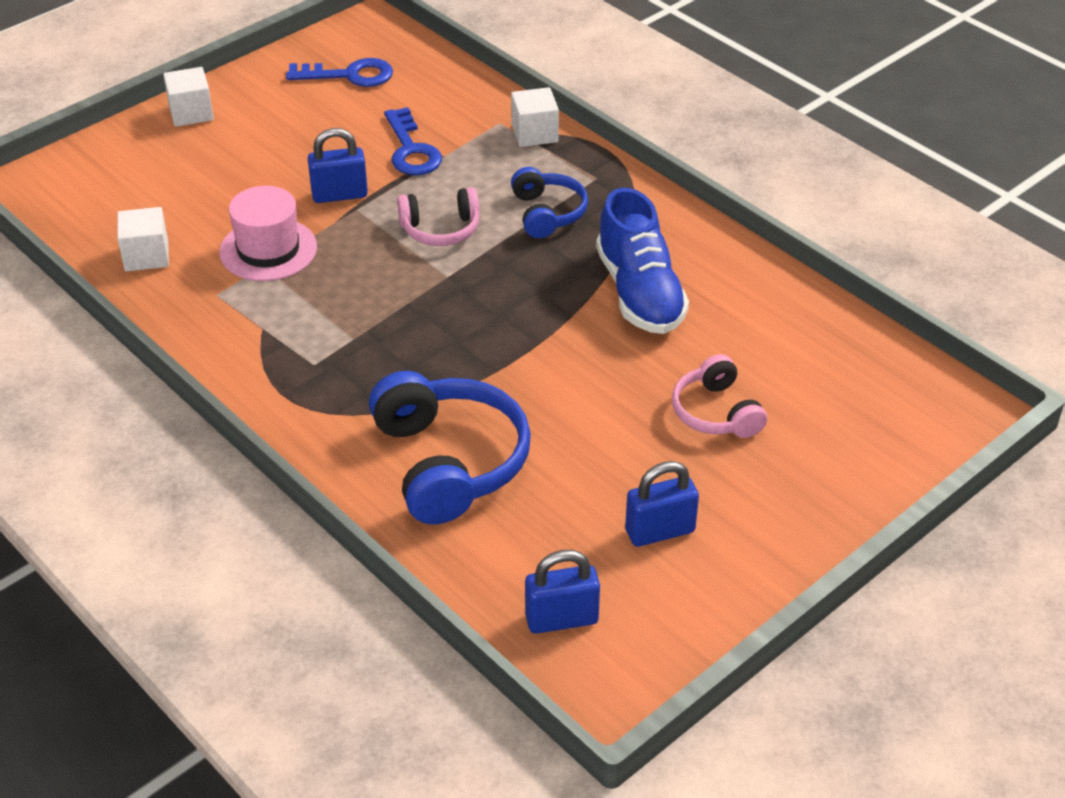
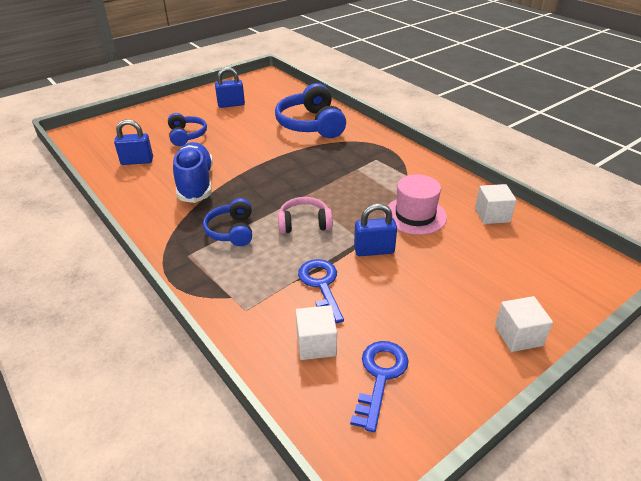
camera: 175 degrees left, 5 degrees down
blue key [286,58,393,87] -> blue key turned 105 degrees clockwise [350,341,409,432]
white cube [511,87,559,147] -> white cube moved to [296,305,337,360]
blue padlock [525,550,600,634] -> blue padlock moved to [114,119,153,165]
pink headphones [672,354,767,438] -> blue headphones [168,113,207,146]

